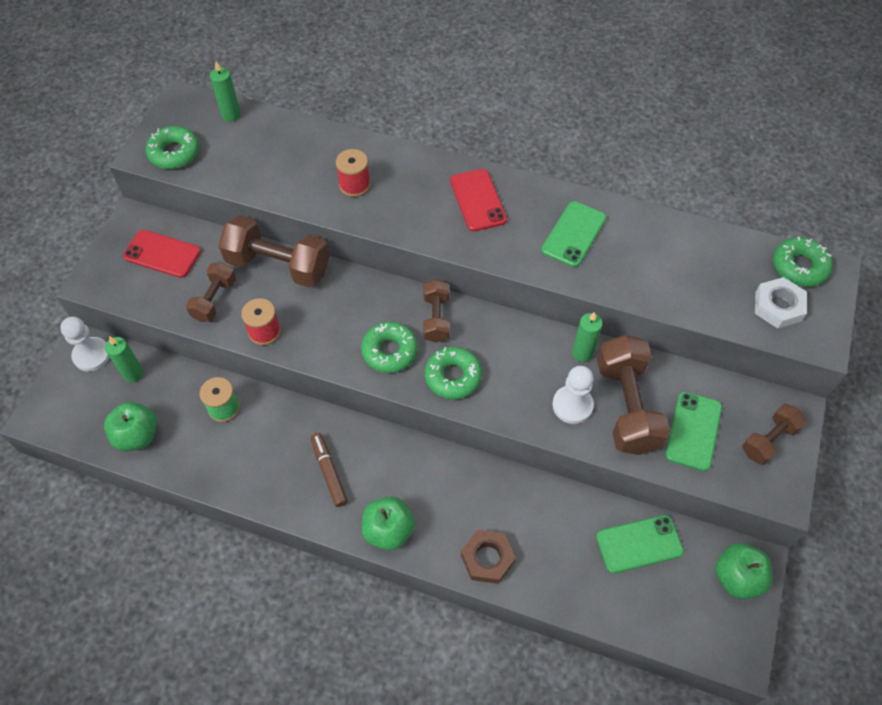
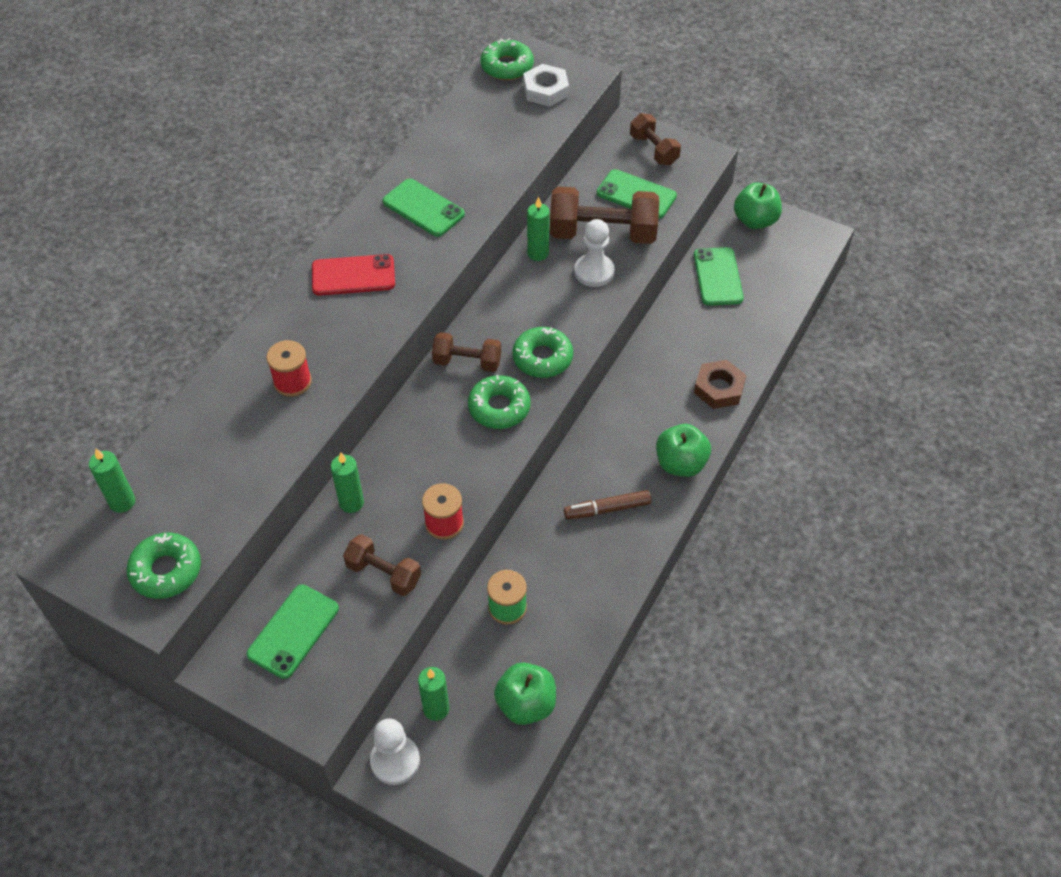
camera: 80 degrees left, 5 degrees down
red phone [123,230,201,278] -> green phone [247,585,339,679]
brown dumbbell [218,215,330,288] -> green candle [331,452,364,513]

